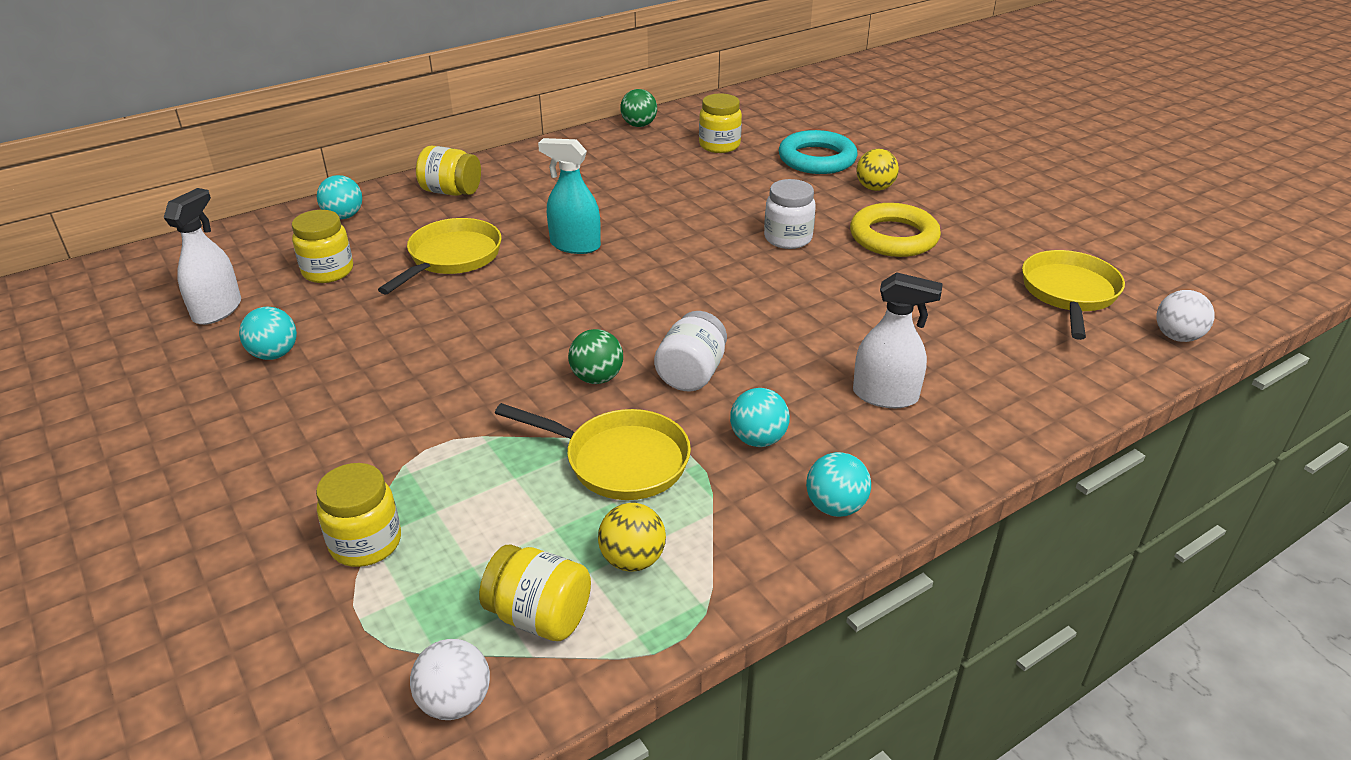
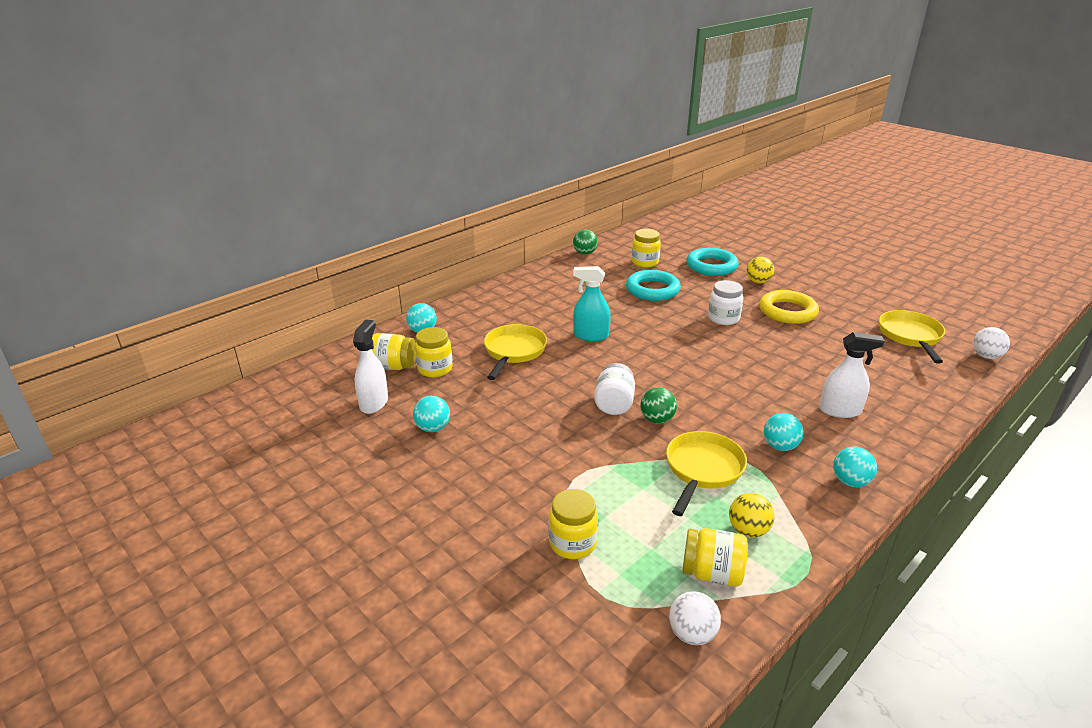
camera: 10 degrees left, 5 degrees down
yellow jar [416,146,481,196] -> yellow jar moved to [372,333,416,370]
yellow pan [495,403,691,500] -> yellow pan turned 75 degrees counterclockwise [666,431,747,516]
white jar [654,311,727,392] -> white jar moved to [594,363,635,415]
none -> turquoise ring [626,270,681,301]

